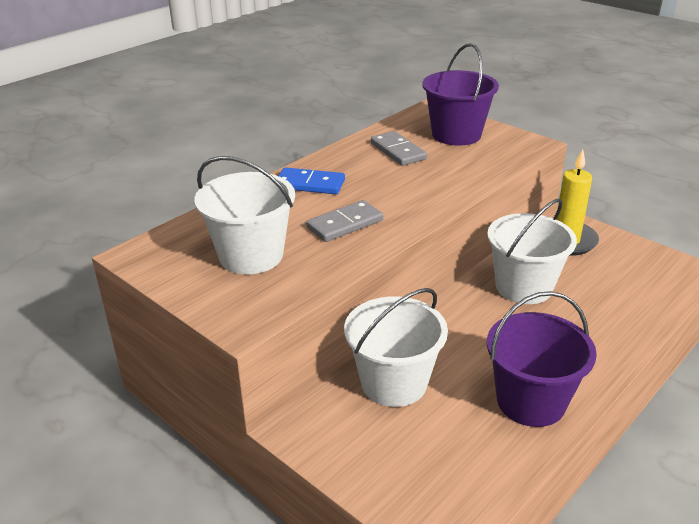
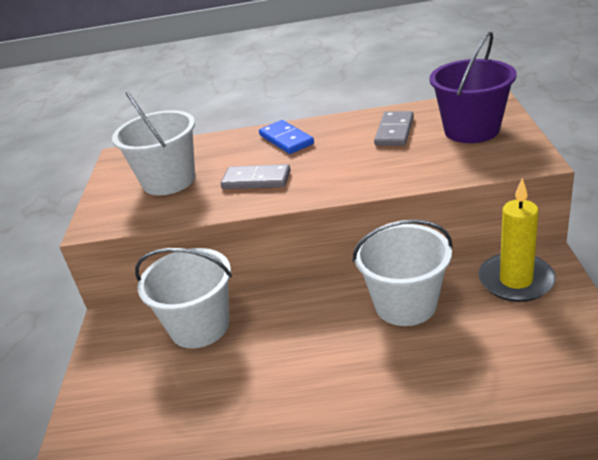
camera: 50 degrees right, 0 degrees up
purple bucket [487,291,597,427] -> none

